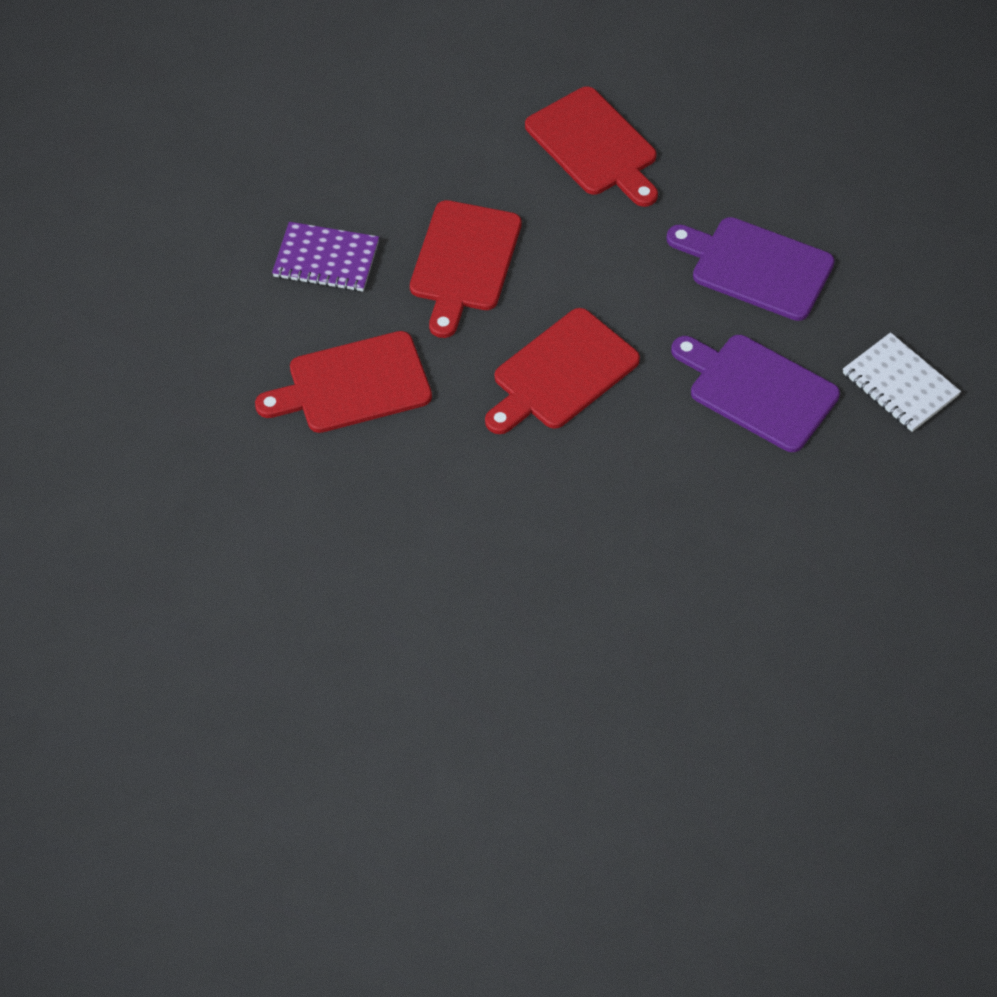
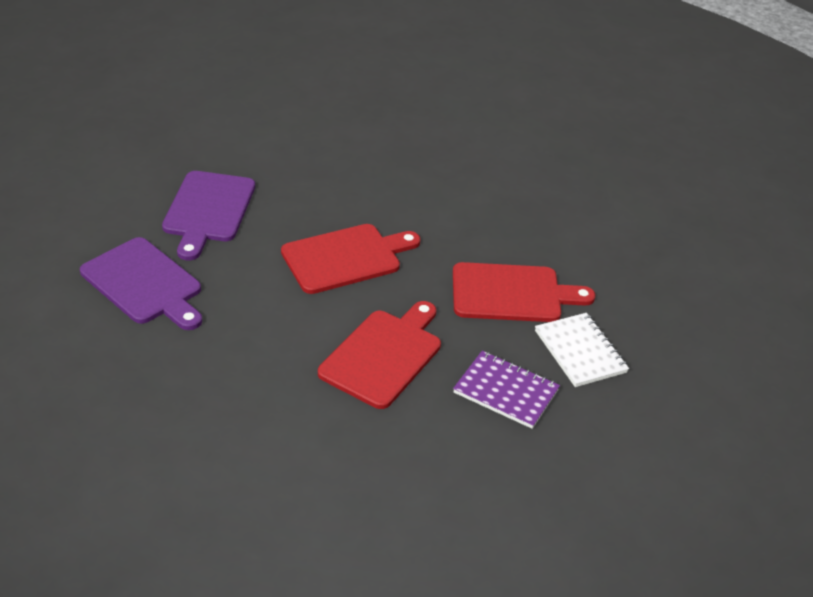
camera: 165 degrees left, 15 degrees down
red cutting board [525,87,658,207] -> none
purple cutting board [671,335,840,452] -> purple cutting board turned 45 degrees clockwise [162,171,255,260]
white notebook [843,332,961,432] -> white notebook moved to [535,313,629,387]

